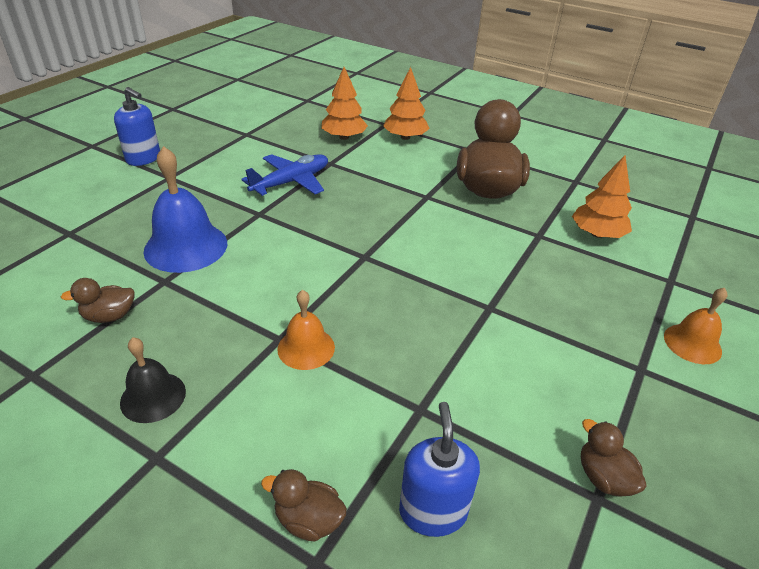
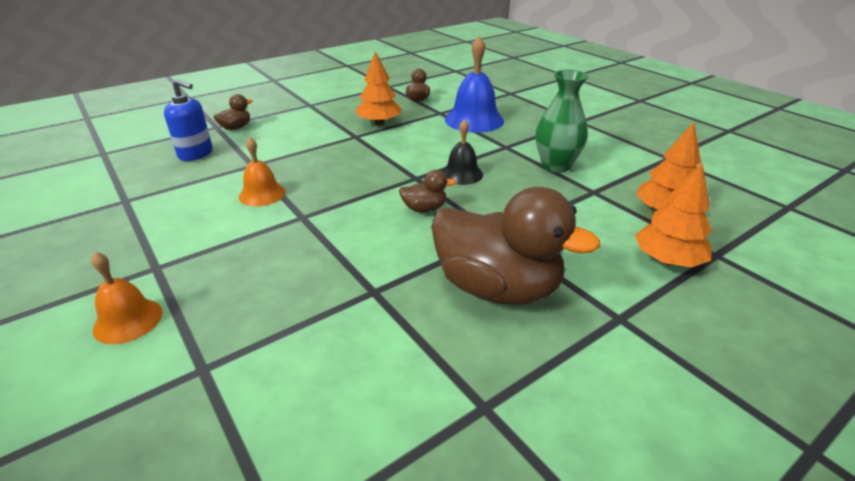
camera: 115 degrees right, 5 degrees down
blue soap dispenser [114,87,160,166] -> none
black bell [120,337,186,423] -> black bell moved to [442,119,483,185]
blue plane [241,154,328,196] -> green vase [535,70,589,173]
orange bell [277,290,335,370] -> orange bell moved to [239,137,285,206]
orange tree [572,155,632,238] -> orange tree moved to [356,51,402,125]
brown duck [581,419,647,496] -> brown duck moved to [399,170,456,212]

